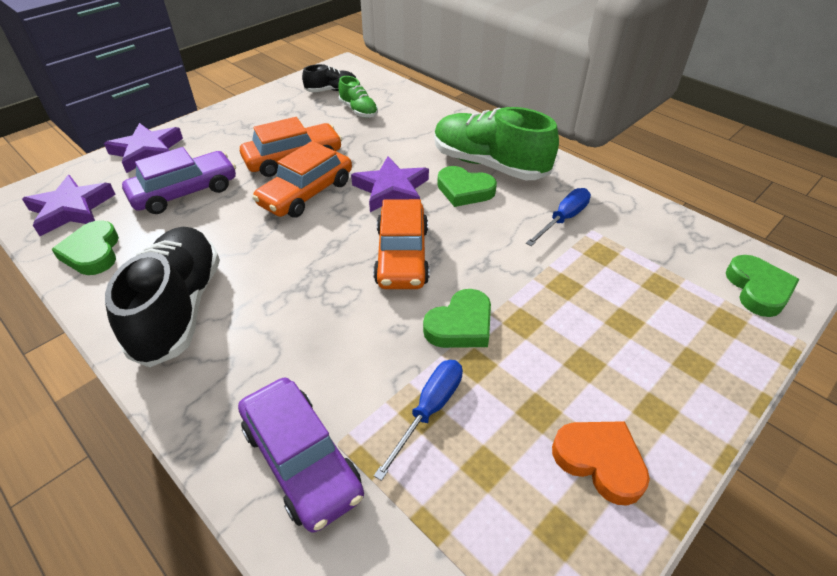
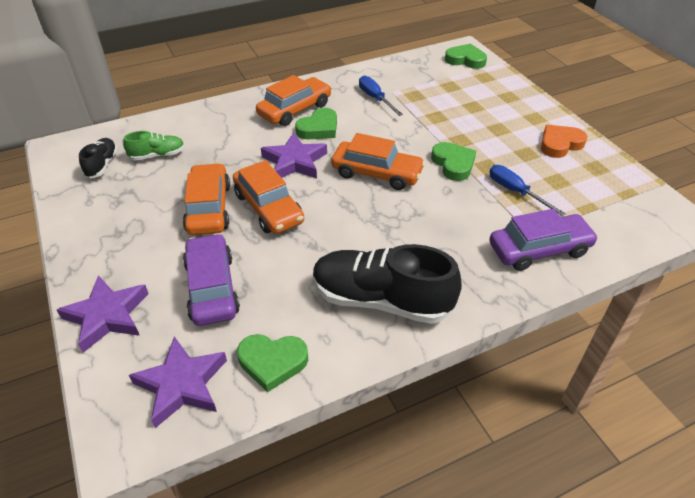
camera: 70 degrees left, 0 degrees up
green shoe [434,107,559,180] -> orange car [256,75,332,126]

